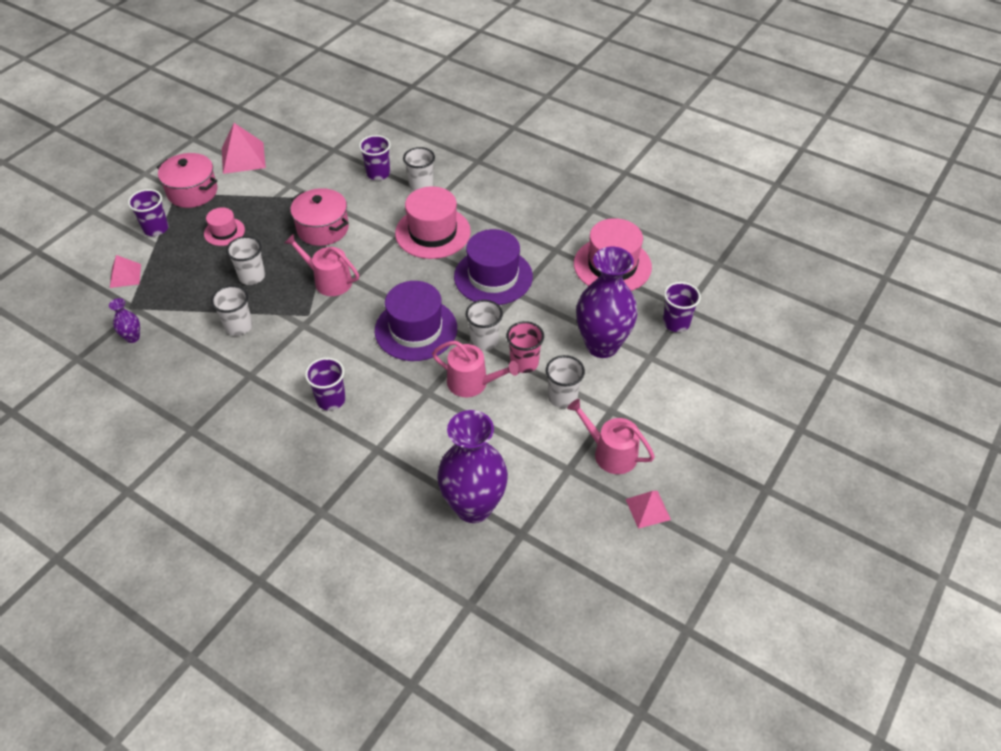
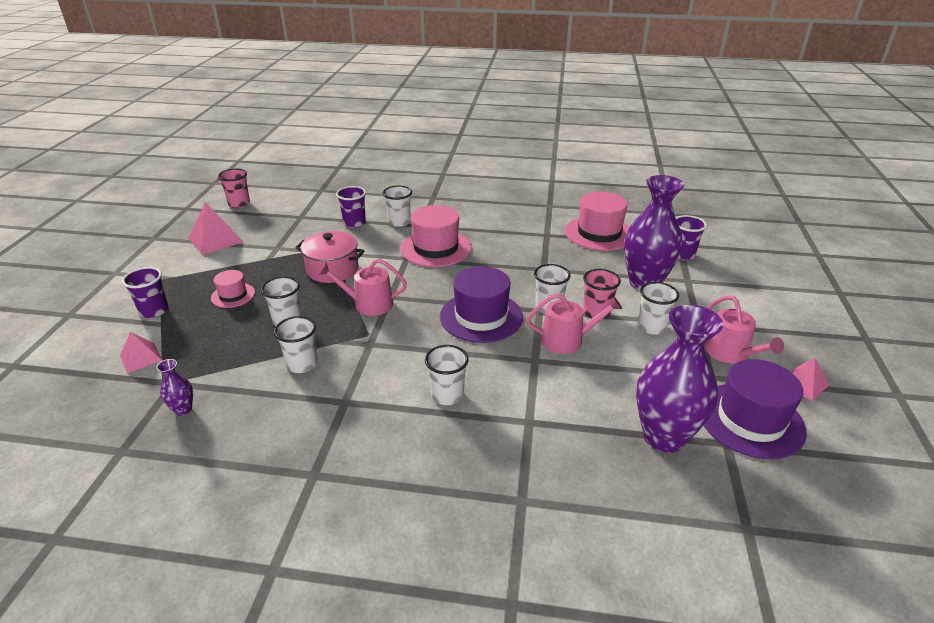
camera: 25 degrees left, 15 degrees down
pink pot [157,153,218,208] -> none
purple cup [305,358,346,411] -> white cup [425,345,469,405]
purple hat [454,229,533,305] -> purple hat moved to [703,359,807,459]
pink watering can [567,399,655,474] -> pink watering can turned 120 degrees counterclockwise [705,296,784,364]
none -> pink cup [218,168,250,208]

